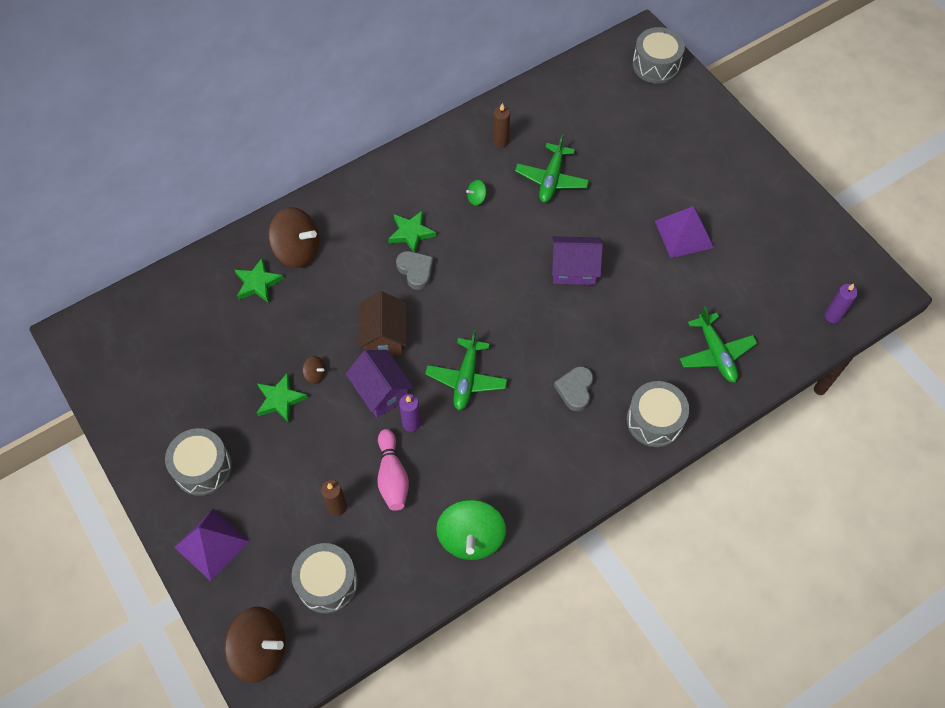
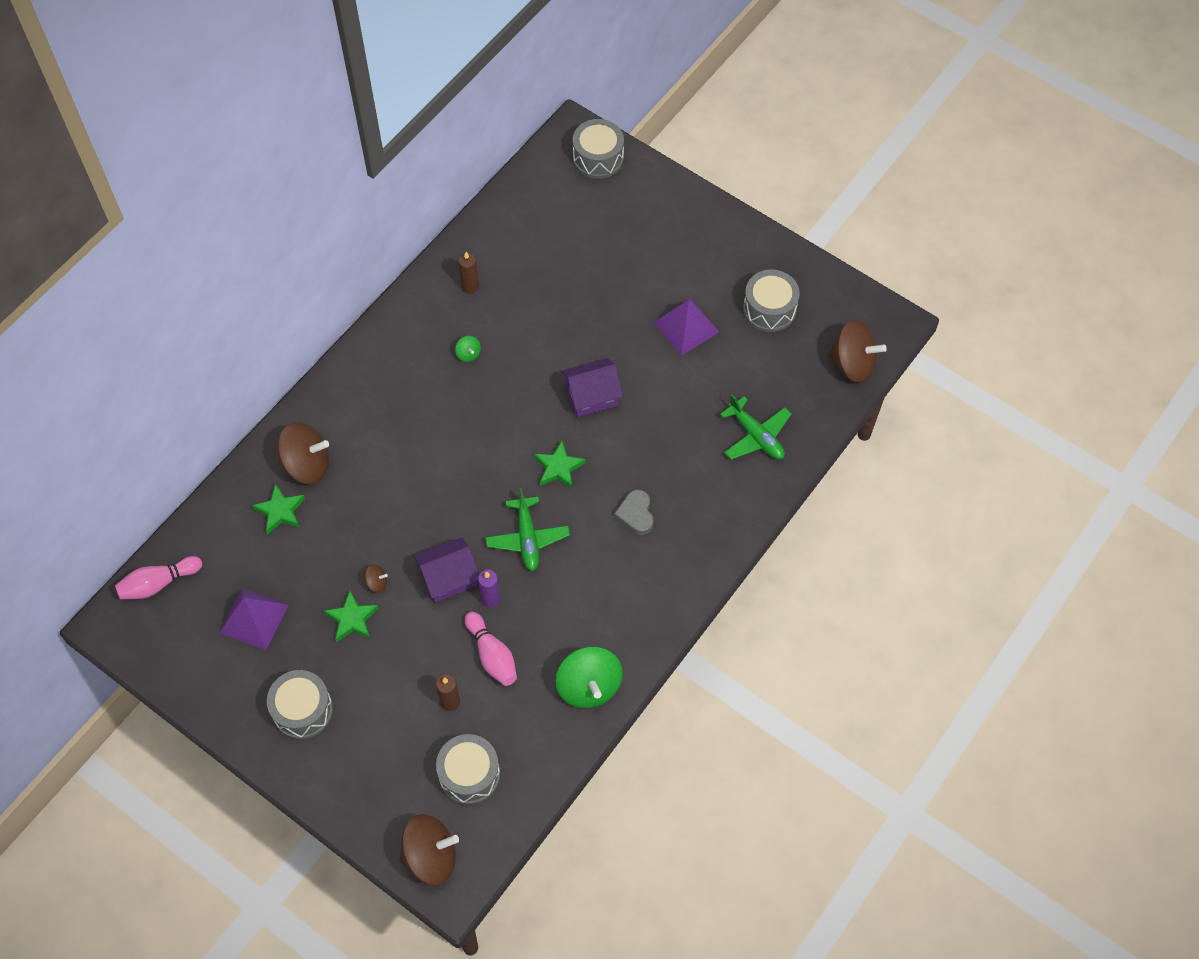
camera: 20 degrees left, 0 degrees up
purple pyramid [174,509,250,581] -> purple pyramid moved to [219,588,288,650]
purple house [346,350,414,418] -> purple house turned 60 degrees counterclockwise [414,537,479,603]
brown house [358,291,407,355] -> none
green star [388,210,436,253] -> green star moved to [534,441,586,489]
grey heart [396,251,433,290] -> none
green spinning top [466,180,487,205] -> green spinning top turned 75 degrees counterclockwise [455,336,481,362]
green plane [515,134,589,203] -> none
grey drum [626,381,689,447] -> grey drum moved to [743,269,800,332]
purple candle [825,284,858,323] -> brown spinning top [828,320,887,383]
none -> pink bowling pin [115,556,202,599]

